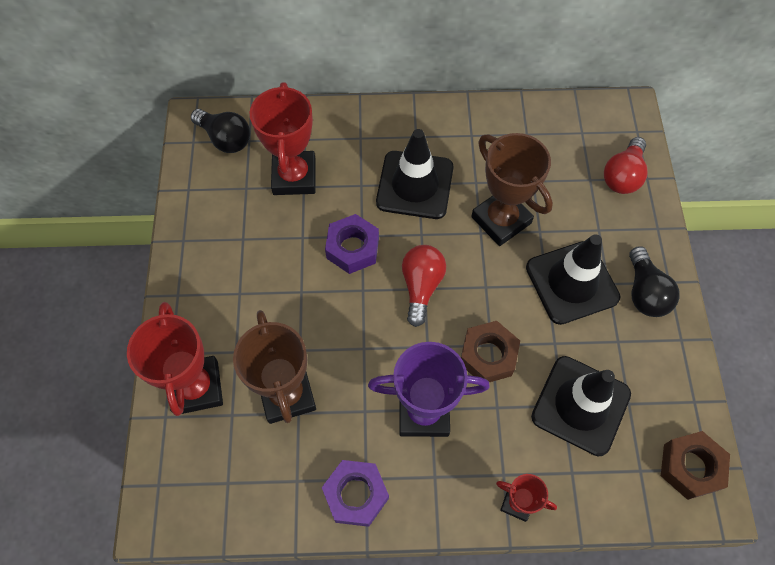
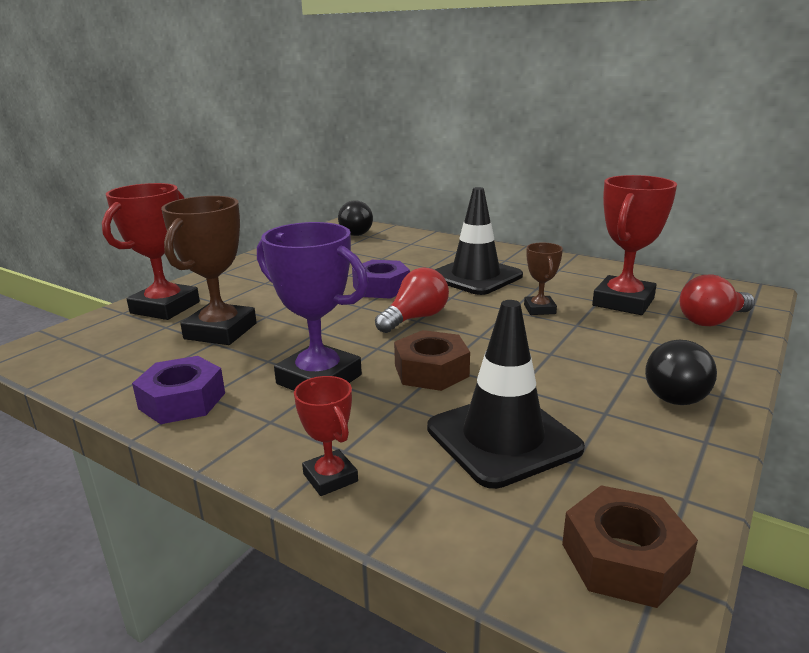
camera: 35 degrees right, 40 degrees down
red trophy [249,82,316,195] -> red trophy moved to [592,175,677,315]
brown trophy [471,133,553,246] -> brown trophy [524,243,563,315], size x0.53
black traffic cone [526,234,620,325] -> none

